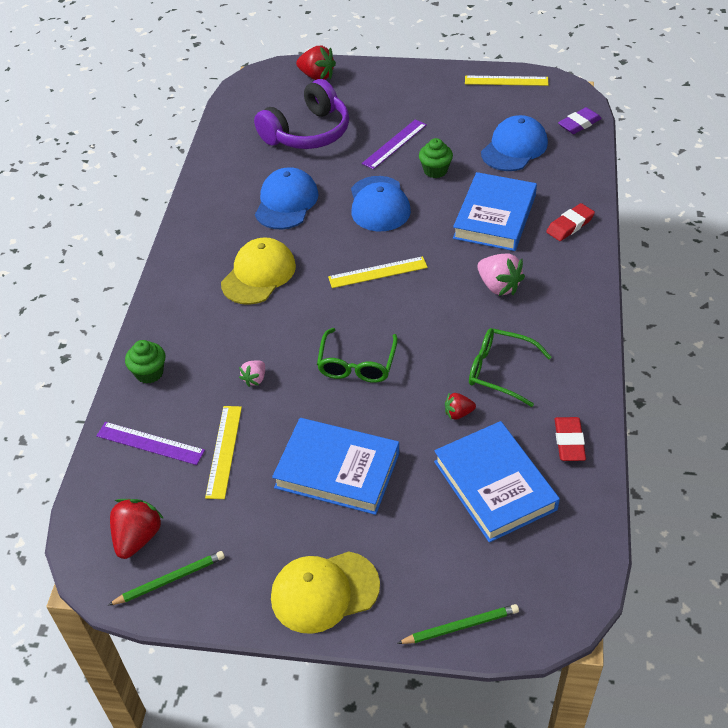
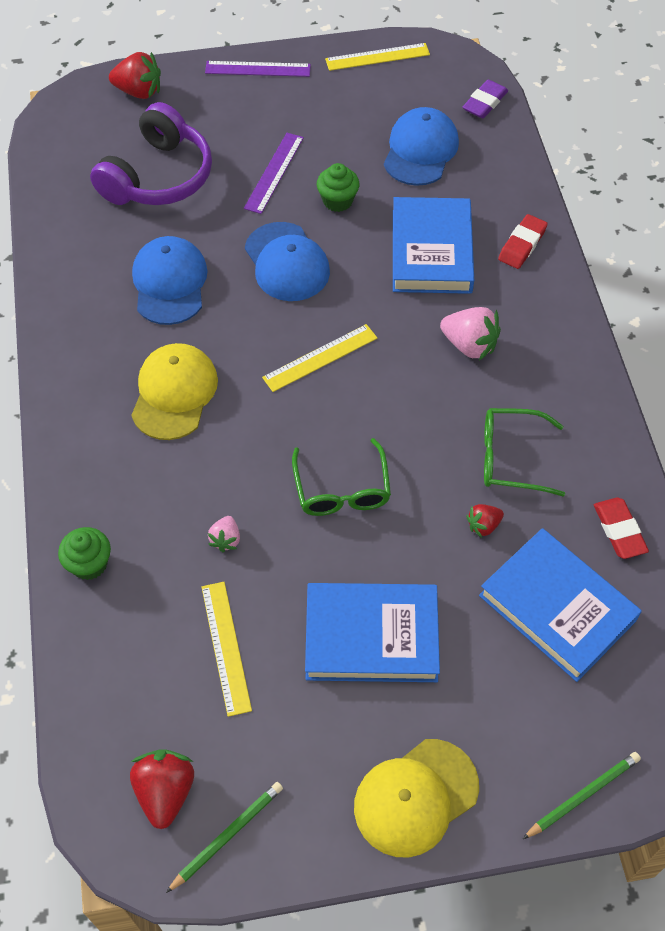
camera: 20 degrees left, 10 degrees up
purple ruler [96,422,205,465] -> purple ruler moved to [205,61,311,77]

